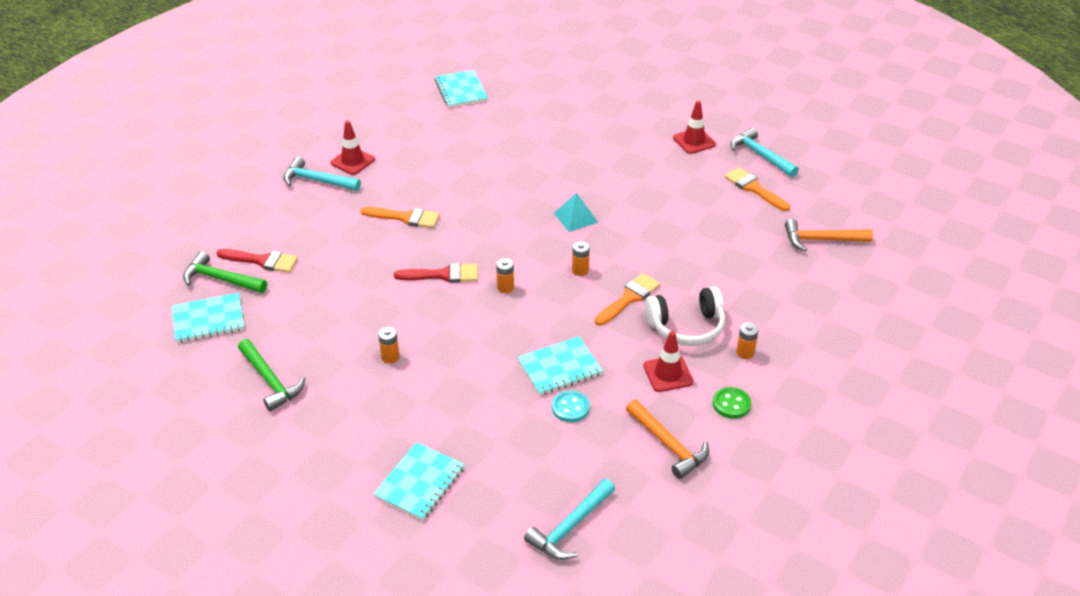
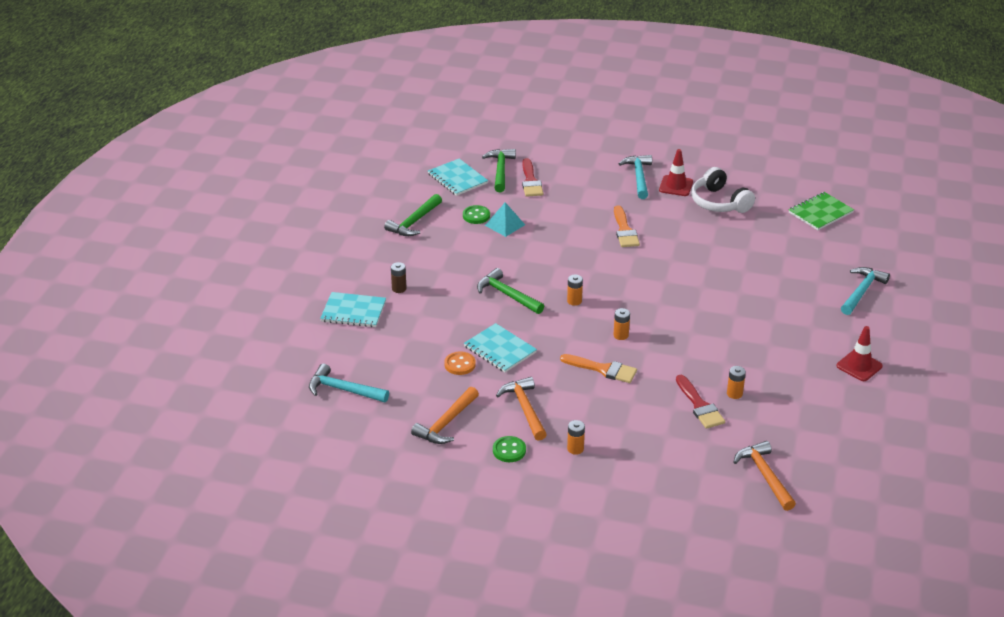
camera: 70 degrees right, 5 degrees down
orange battery [378,327,400,364] -> orange battery moved to [727,366,746,399]
red brush [394,263,478,283] -> red brush moved to [676,375,725,429]
turquoise notebook [435,70,488,108] -> green notebook [789,192,854,230]
turquoise button [552,391,590,422] -> orange button [444,352,476,375]
turquoise pyramid [554,193,598,232] -> turquoise pyramid moved to [485,202,525,237]
red traffic cone [644,331,693,392] -> orange hammer [496,377,547,441]
white headphones [645,286,725,346] -> white headphones moved to [691,167,755,213]
orange brush [725,167,790,211] -> none
turquoise hammer [731,127,799,177] -> turquoise hammer moved to [841,267,890,315]
none -> brown battery [391,262,407,293]
none -> green button [463,205,490,224]
none -> green hammer [477,268,544,314]

